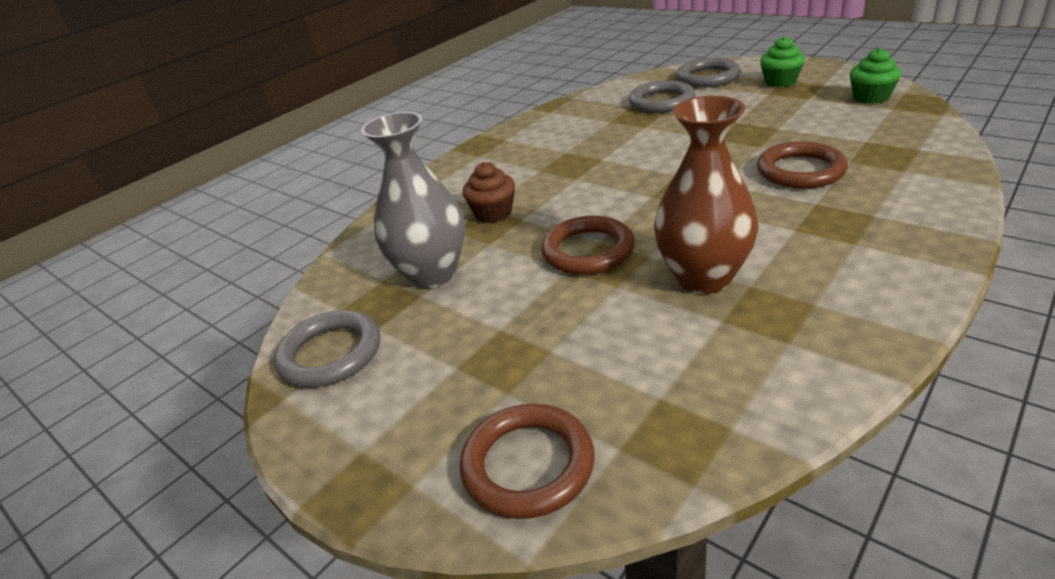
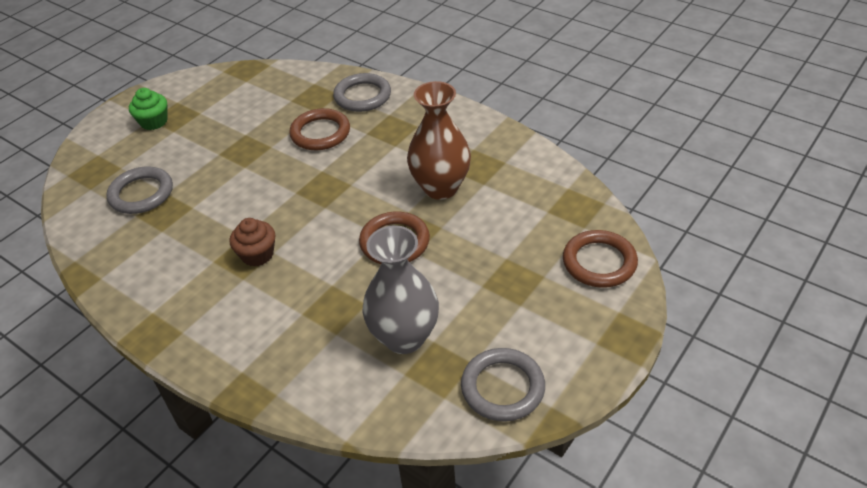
camera: 95 degrees left, 10 degrees up
brown cupcake [463,162,515,223] -> brown cupcake moved to [230,218,275,266]
grey ring [677,58,741,87] -> grey ring moved to [333,73,391,112]
green cupcake [850,48,901,104] -> none

